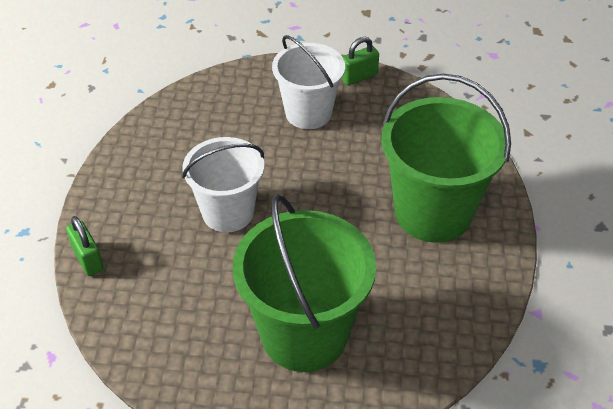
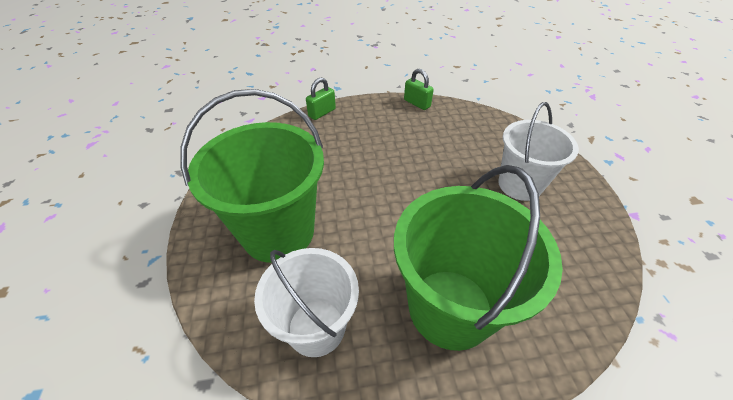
camera: 75 degrees right, 0 degrees up
white bucket [182,137,264,233] -> white bucket moved to [254,248,359,357]
green padlock [341,37,379,85] -> green padlock moved to [404,69,434,110]

